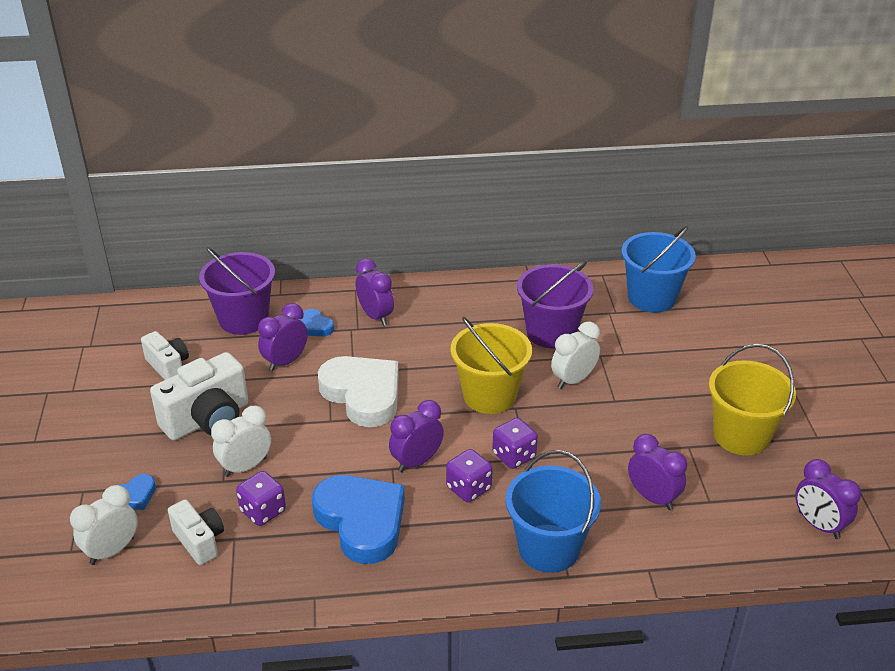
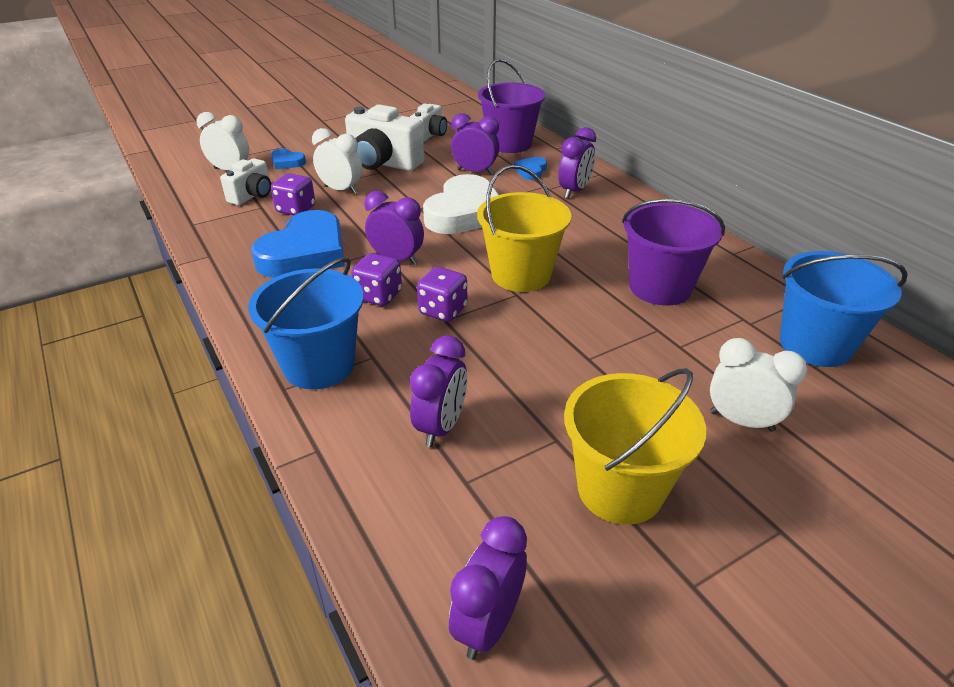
camera: 65 degrees right, 0 degrees up
white clock [551,322,600,389] -> white clock moved to [710,338,807,432]

